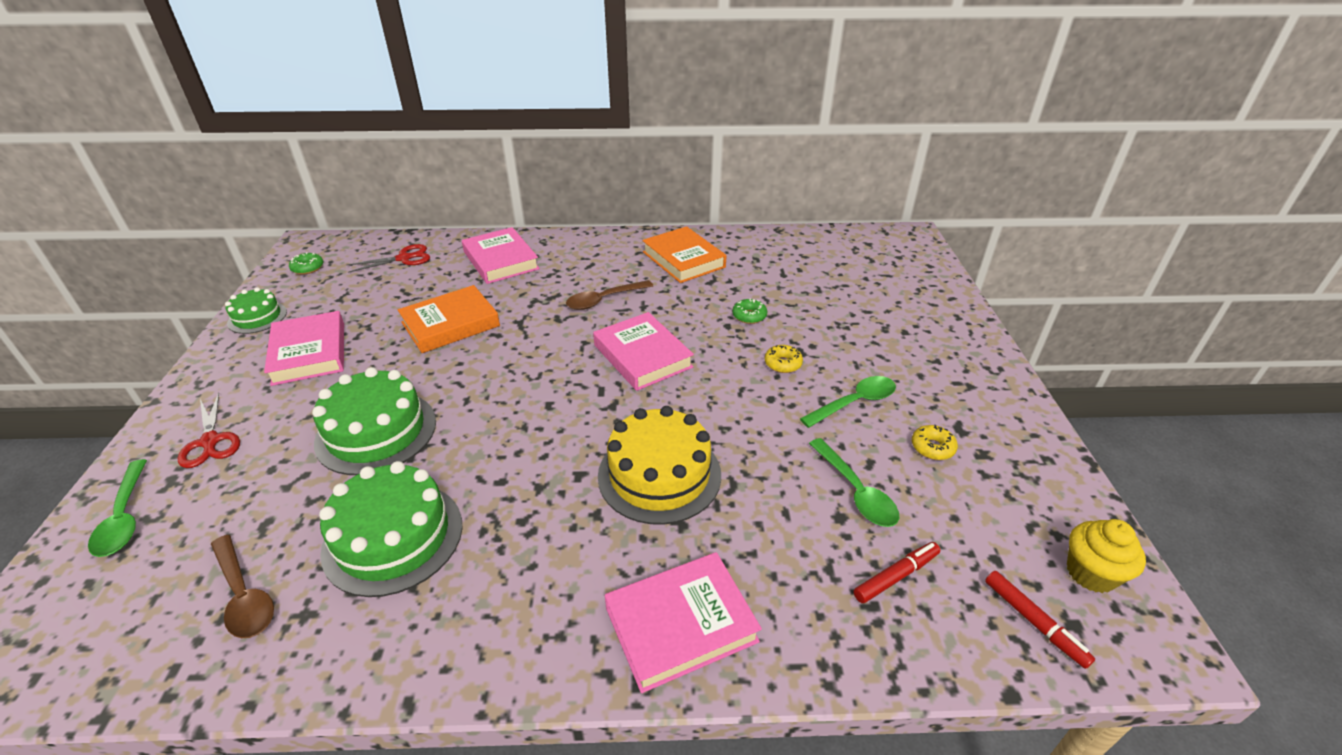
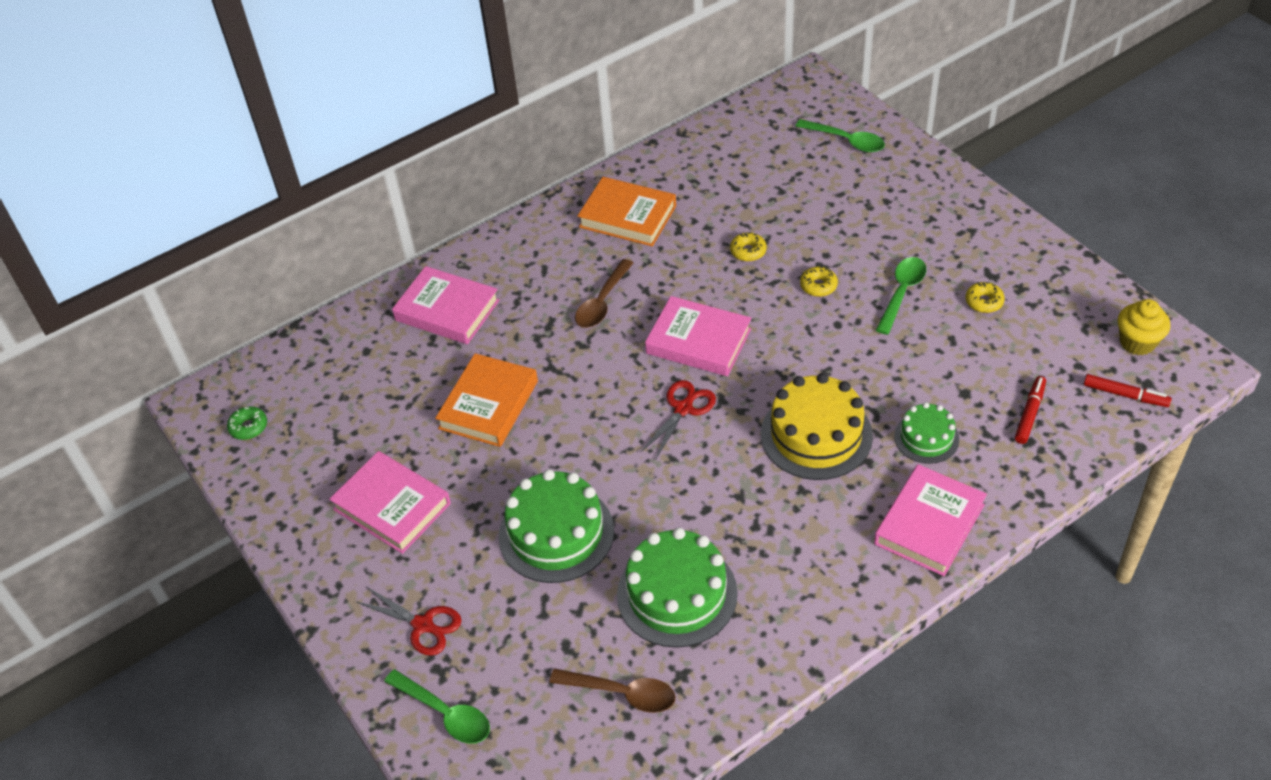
camera: 30 degrees left, 10 degrees up
green cake [225,287,287,334] -> green cake moved to [894,402,959,464]
red scissors [346,244,430,273] -> red scissors moved to [640,380,716,460]
green donut [732,298,767,324] -> yellow donut [730,232,767,262]
green spoon [809,438,899,527] -> green spoon moved to [795,119,885,152]

